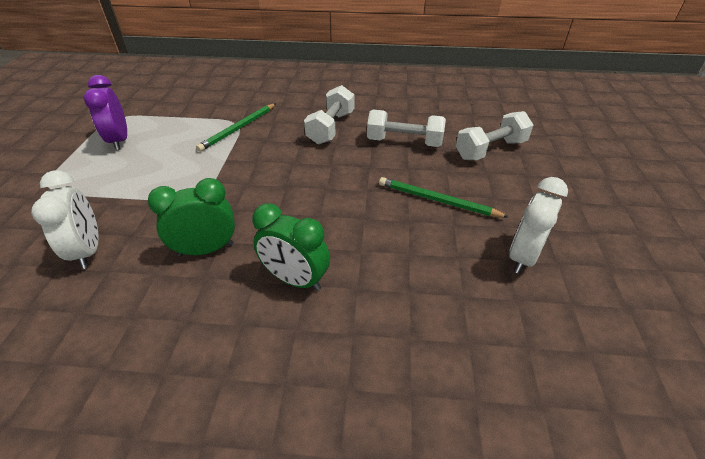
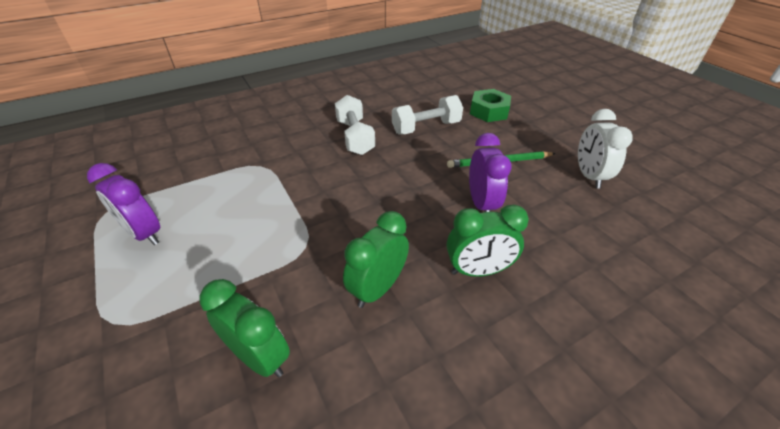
camera: 35 degrees left, 0 degrees up
white clock [31,171,99,269] -> green clock [199,279,290,377]
green pencil [196,103,276,152] -> none
white dumbbell [456,111,533,160] -> green nut [470,89,511,122]
none -> purple clock [469,133,512,212]

